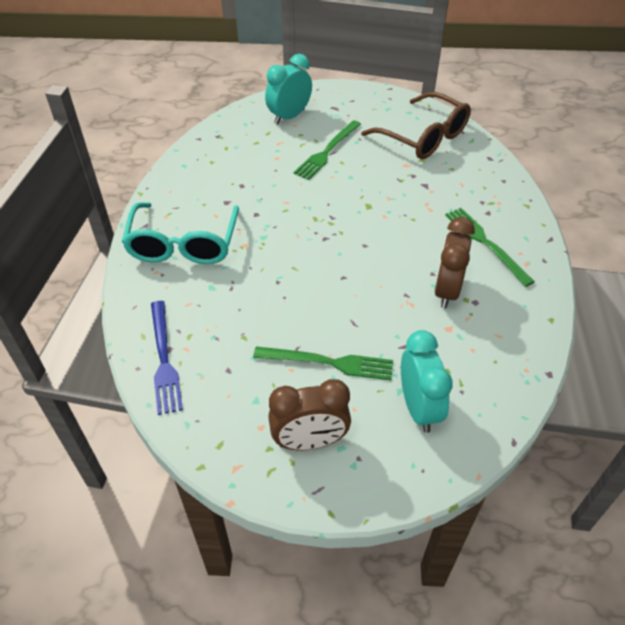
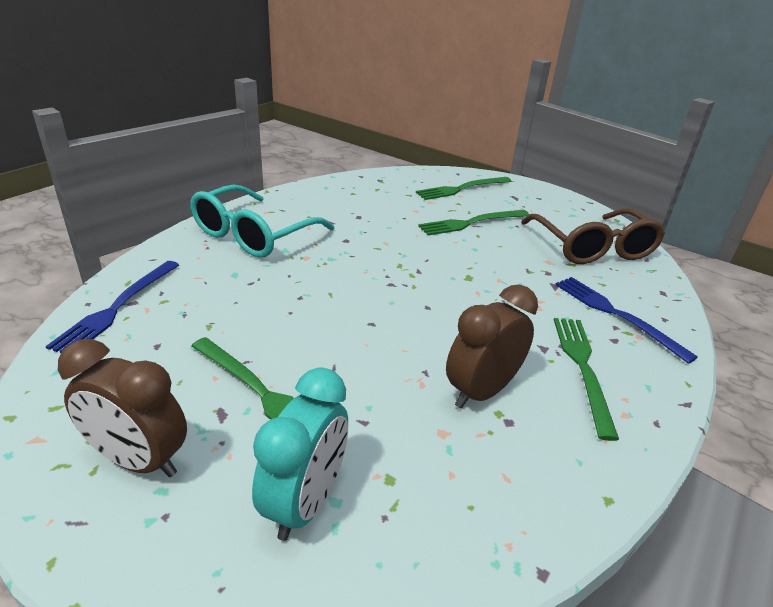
camera: 30 degrees right, 15 degrees down
turquoise clock [265,54,312,125] -> green fork [416,177,511,200]
none -> blue fork [555,277,698,364]

